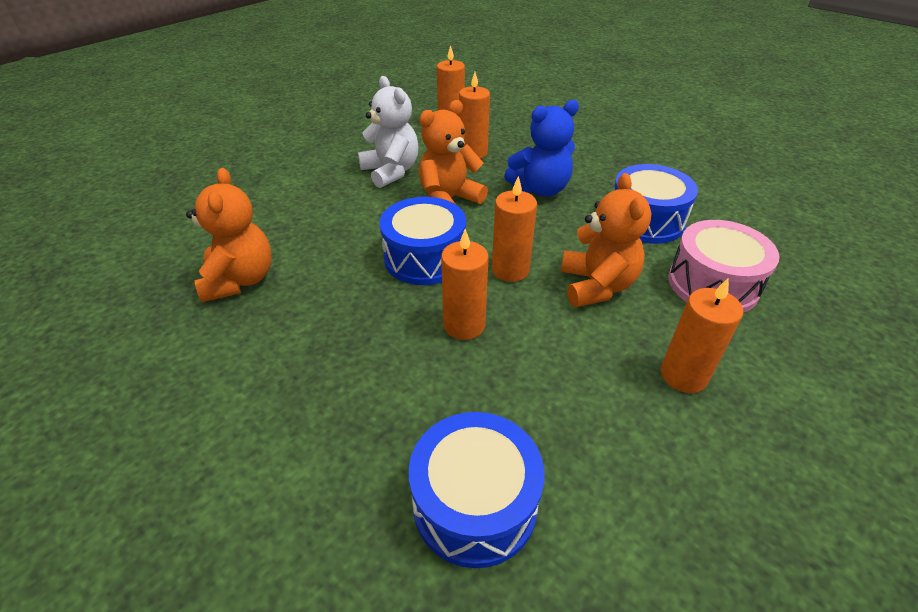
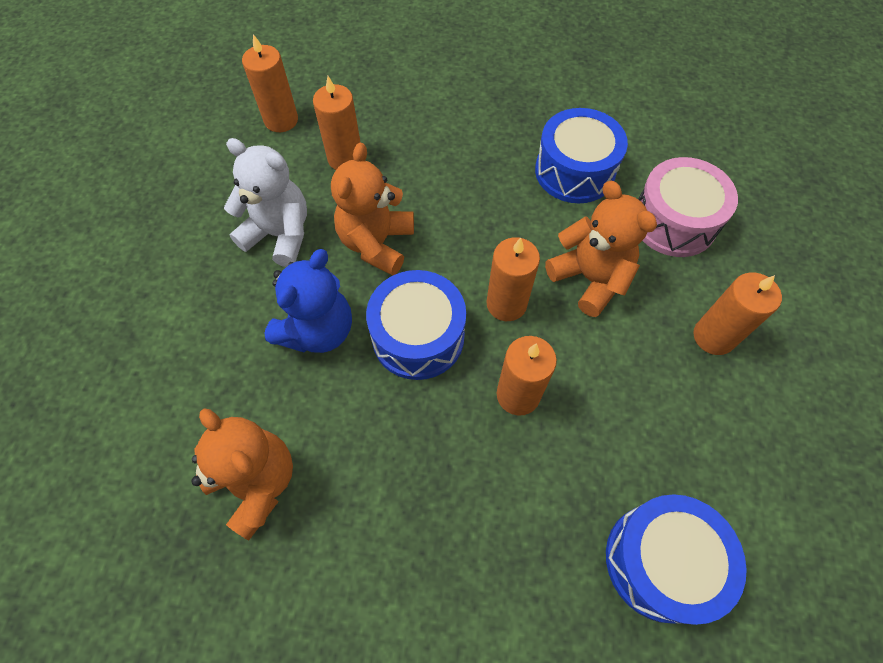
camera: 35 degrees left, 20 degrees up
blue teddy bear [504,100,579,196] -> blue teddy bear moved to [264,249,352,353]

